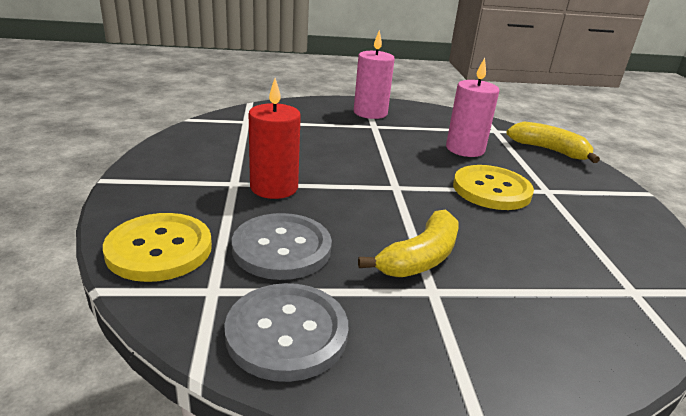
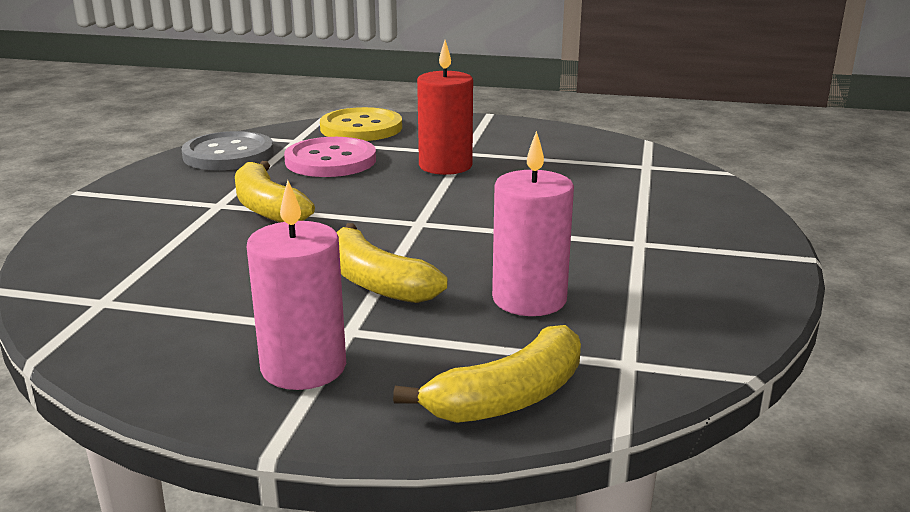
camera: 110 degrees right, 5 degrees down
grey button [232,213,332,280] -> pink button [284,137,376,177]
pink candle [354,30,395,119] -> pink candle moved to [247,180,346,390]
yellow button [453,165,534,210] -> yellow banana [336,223,447,303]

